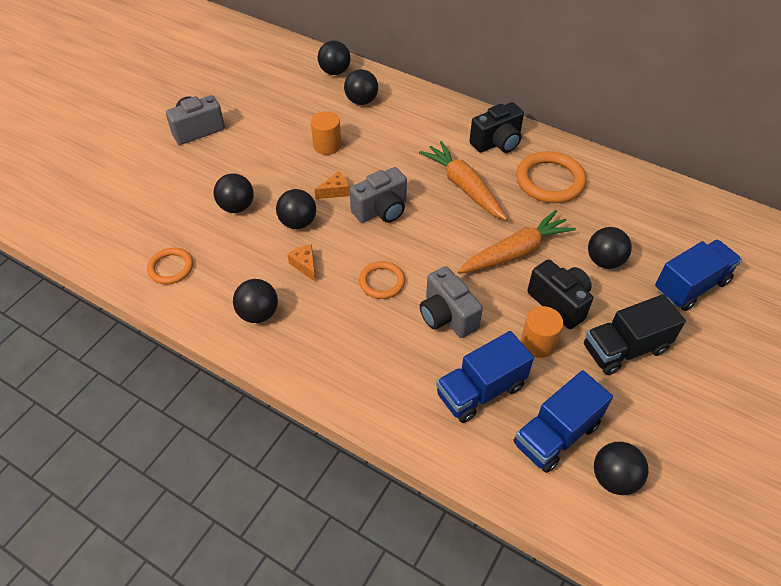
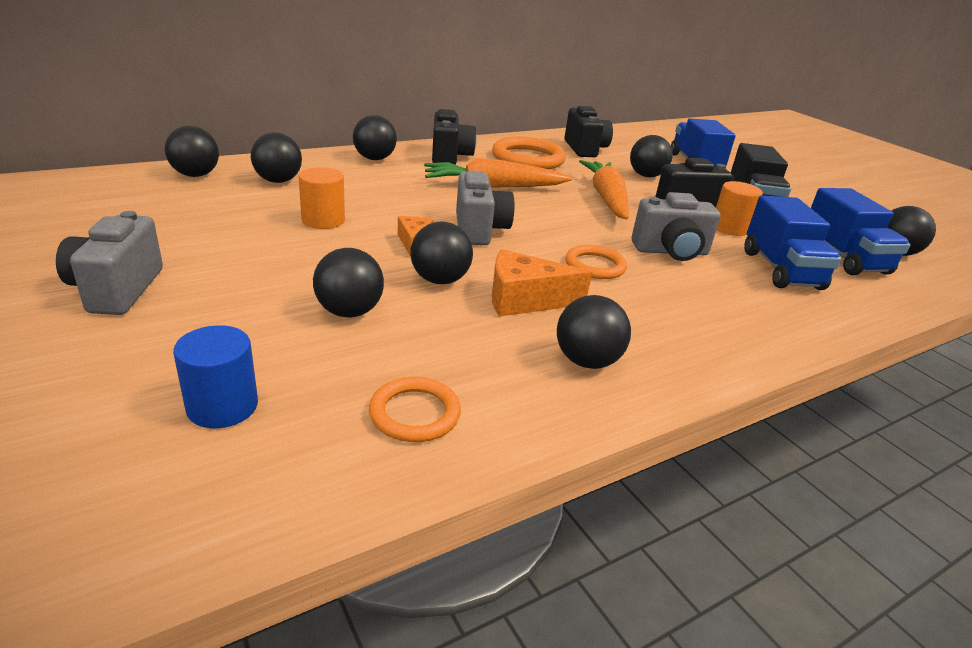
camera: 65 degrees left, 20 degrees down
orange cheese [287,244,316,282] -> orange cheese [492,249,592,317], size x1.68
none -> blue cylinder [173,325,258,428]
none -> black ball [353,115,397,160]
none -> black camera [564,106,613,157]

